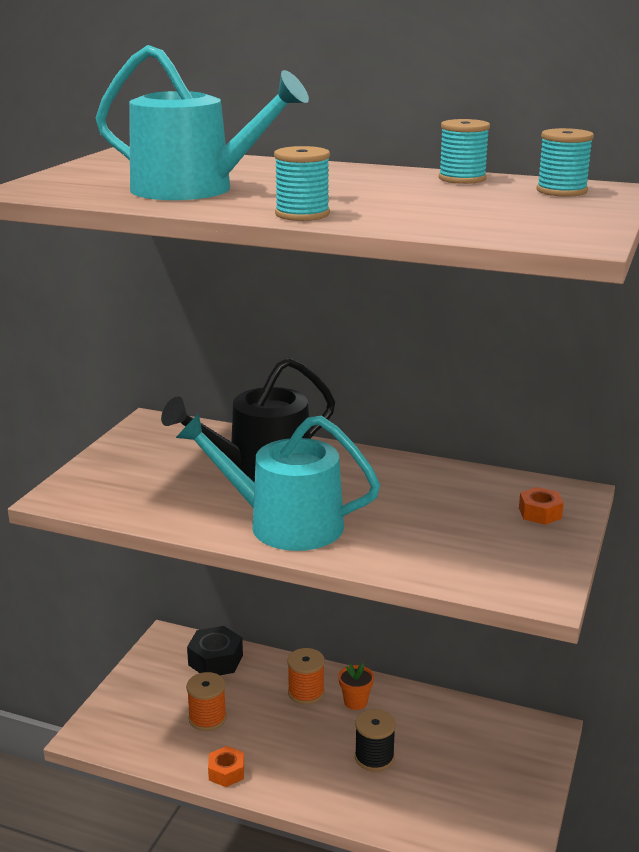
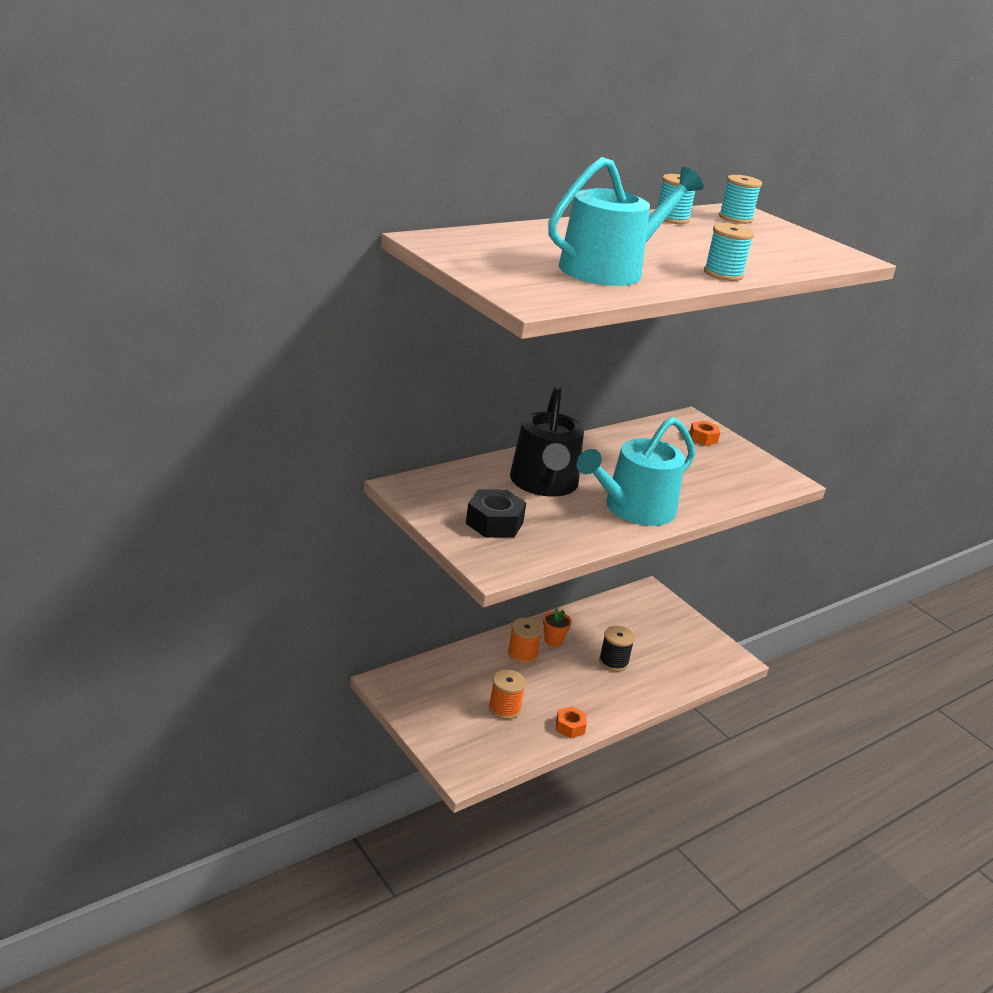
camera: 60 degrees left, 5 degrees up
black nut [187,626,243,675] -> black nut moved to [466,489,526,538]

